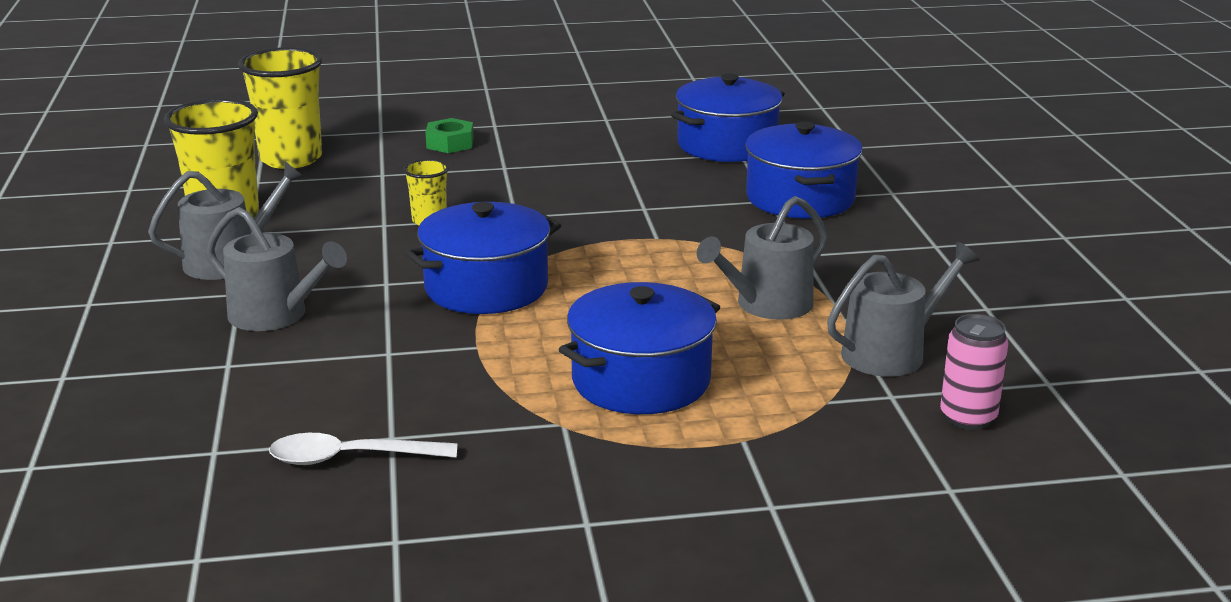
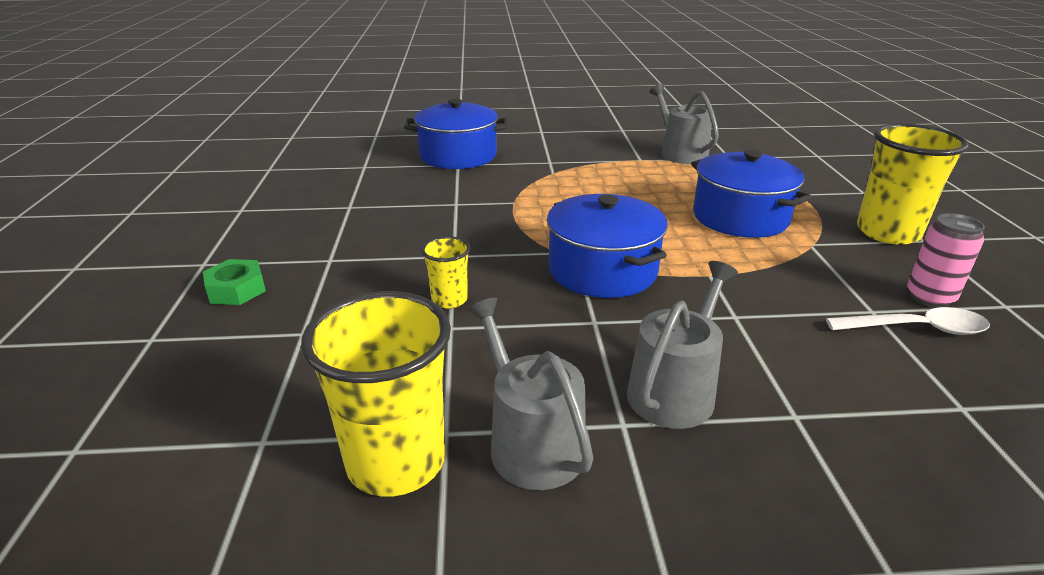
camera: 85 degrees left, 5 degrees up
yellow cup [238,47,323,169] -> yellow cup moved to [857,123,969,245]
white spoon [269,433,458,465] -> white spoon turned 90 degrees counterclockwise [826,307,990,335]
blue pot [671,74,785,162] -> none
grey watering can [697,196,828,320] -> none
pink can [940,314,1008,430] -> pink can moved to [907,213,985,308]

